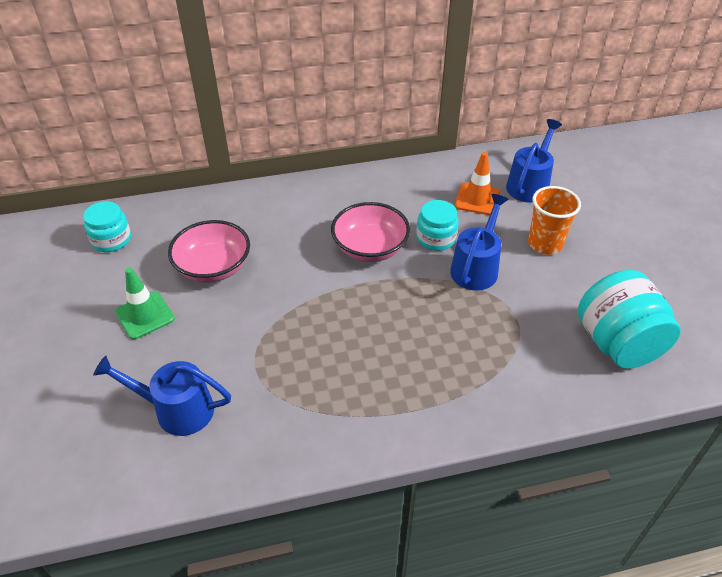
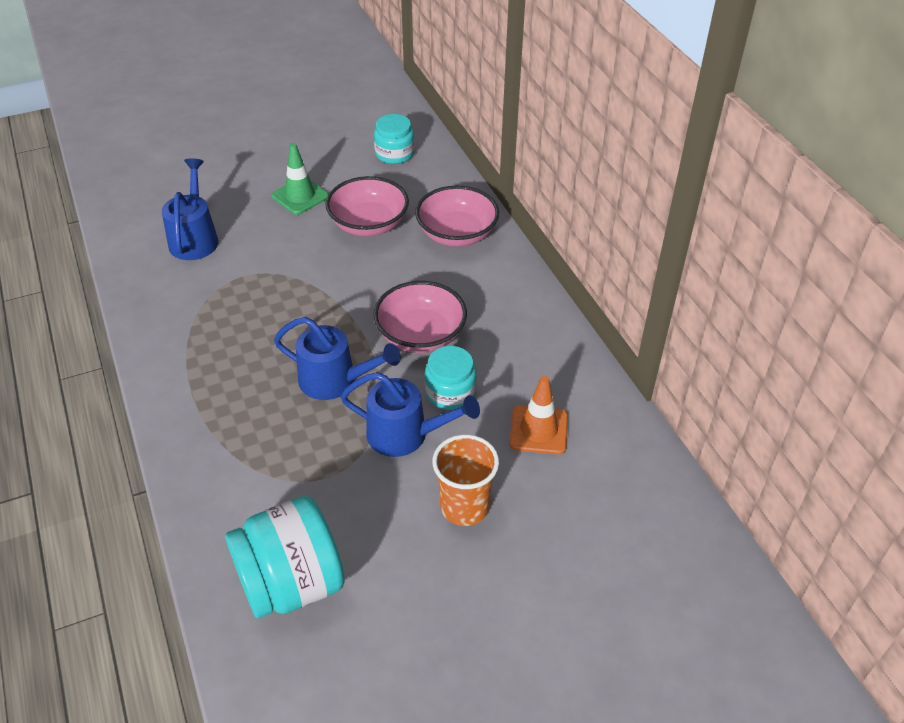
camera: 80 degrees right, 0 degrees up
blue watering can [506,119,562,203] -> blue watering can moved to [274,317,401,400]
none -> pink bowl [415,186,499,247]

